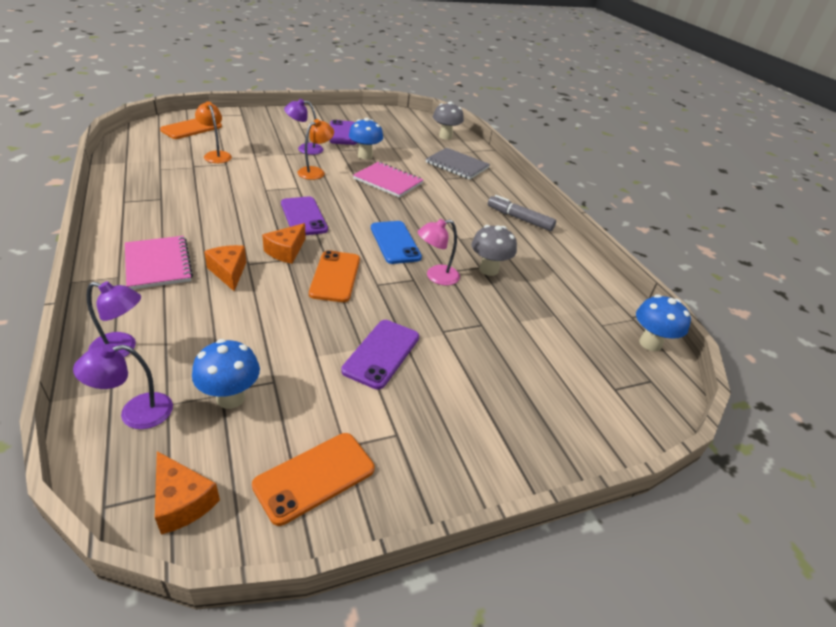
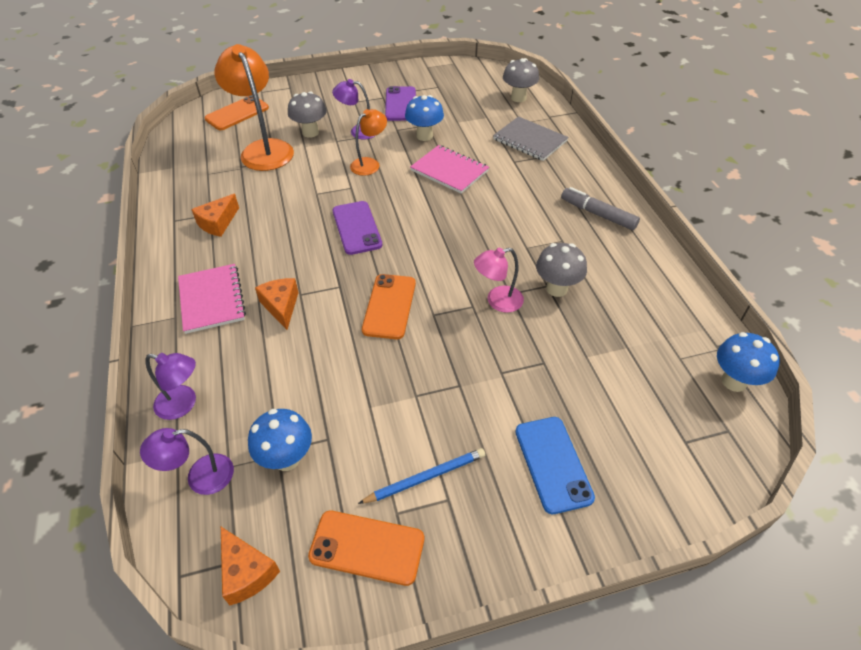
camera: 10 degrees right, 10 degrees up
orange lamp [195,101,232,163] -> orange lamp [214,44,294,171], size x1.83
orange phone [252,433,374,526] -> orange phone turned 45 degrees clockwise [308,510,424,586]
orange cheese [262,223,306,264] -> orange cheese moved to [191,194,239,237]
purple phone [341,320,419,390] -> none
blue phone [371,221,422,264] -> blue phone moved to [515,417,595,514]
none -> grey mushroom [288,92,327,138]
none -> blue pencil [358,448,485,504]

